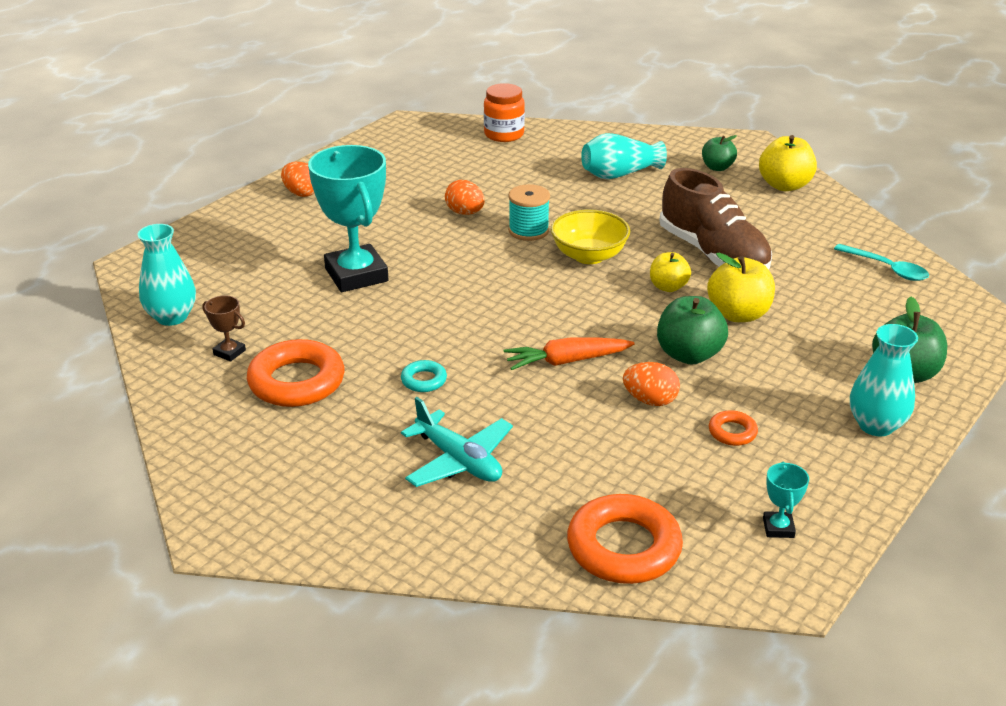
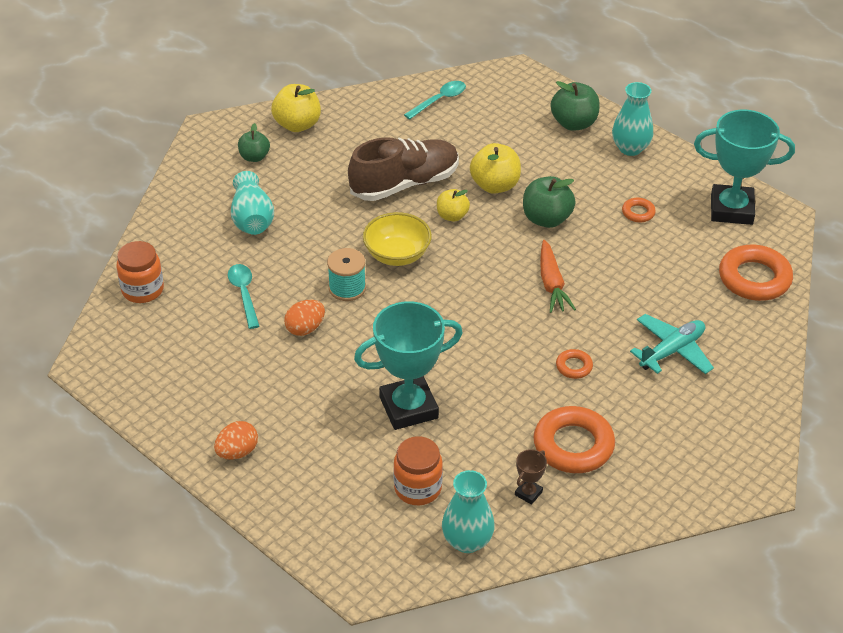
camera: 85 degrees left, 10 degrees up
turquoise ring [401,360,447,392] -> orange ring [556,349,593,379]
orange egg [623,362,680,406] -> none
turquoise trophy [763,462,809,538] -> turquoise trophy [694,110,795,225], size x2.40
none -> turquoise spoon [228,264,259,329]
none -> orange jar [393,436,443,505]

